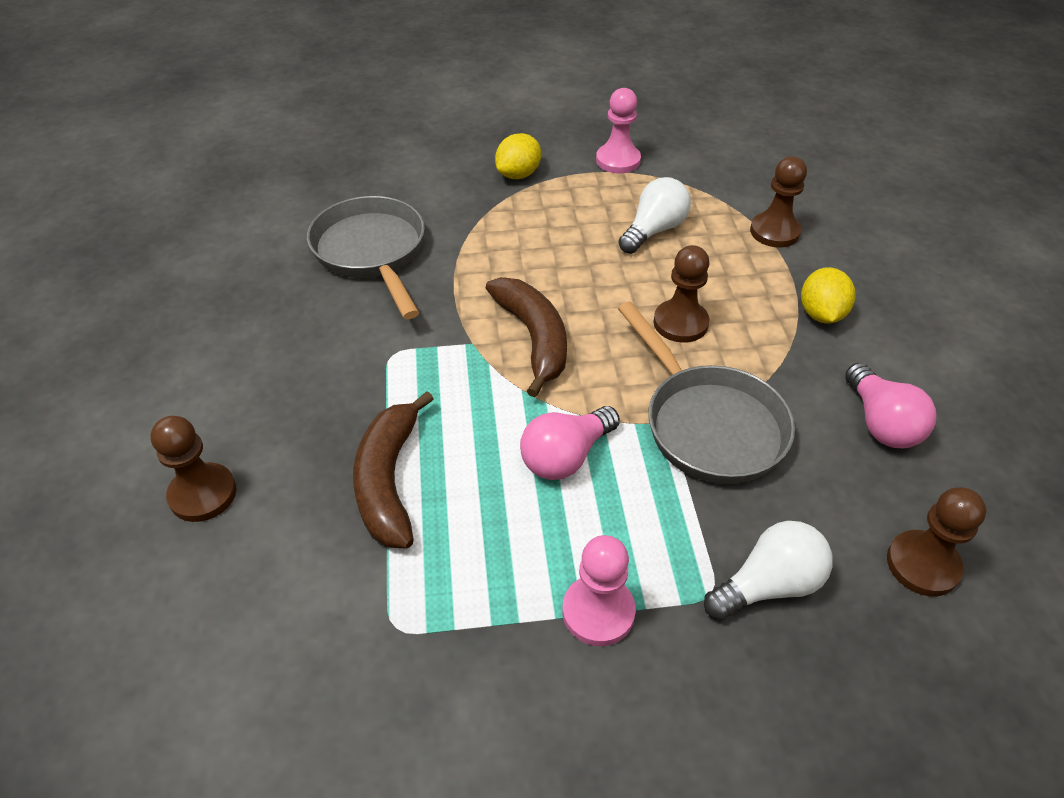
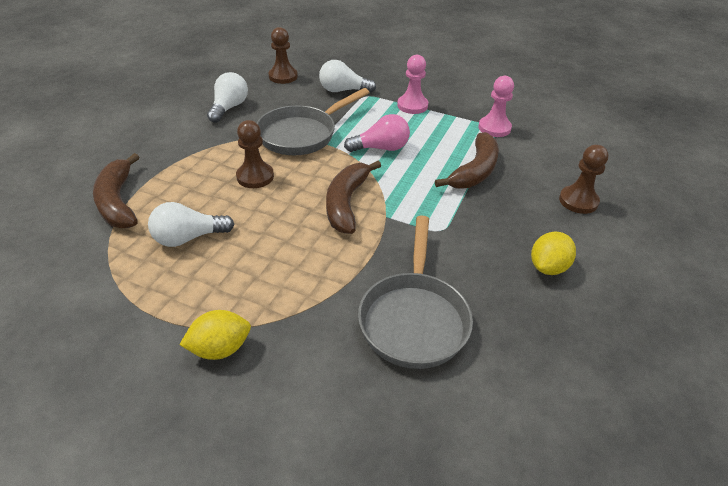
camera: 150 degrees left, 5 degrees down
pink pawn [596,88,641,174] -> pink pawn moved to [478,76,514,137]
grey pan [617,302,795,484] -> grey pan turned 135 degrees counterclockwise [257,88,370,155]
brown pawn [750,157,807,248] -> brown banana [93,153,139,228]
yellow lemon [801,267,855,323] -> yellow lemon moved to [531,232,576,275]
pink light bulb [845,363,936,448] -> white light bulb [207,72,248,123]

